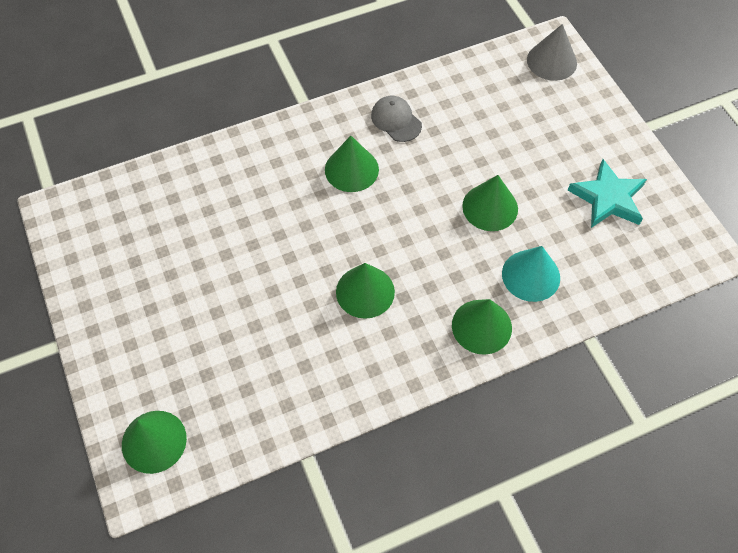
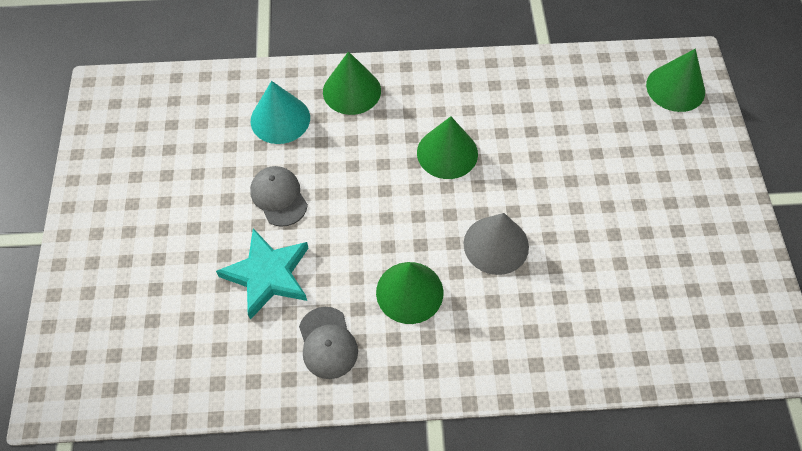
camera: 160 degrees left, 0 degrees up
green cone [462,175,518,231] -> grey cap [250,166,308,227]
grey cone [527,24,577,81] -> grey cone moved to [464,213,529,275]
turquoise star [568,159,647,228] -> turquoise star moved to [216,228,308,320]

